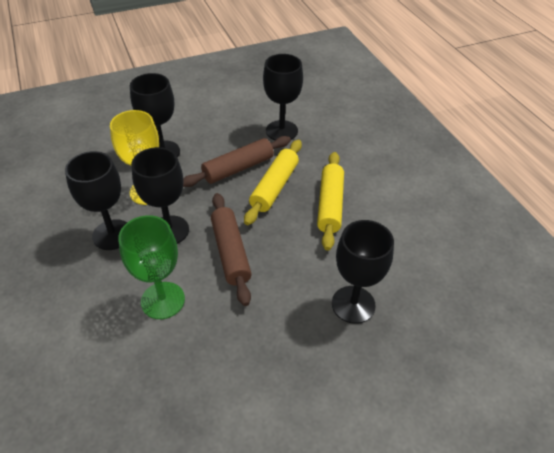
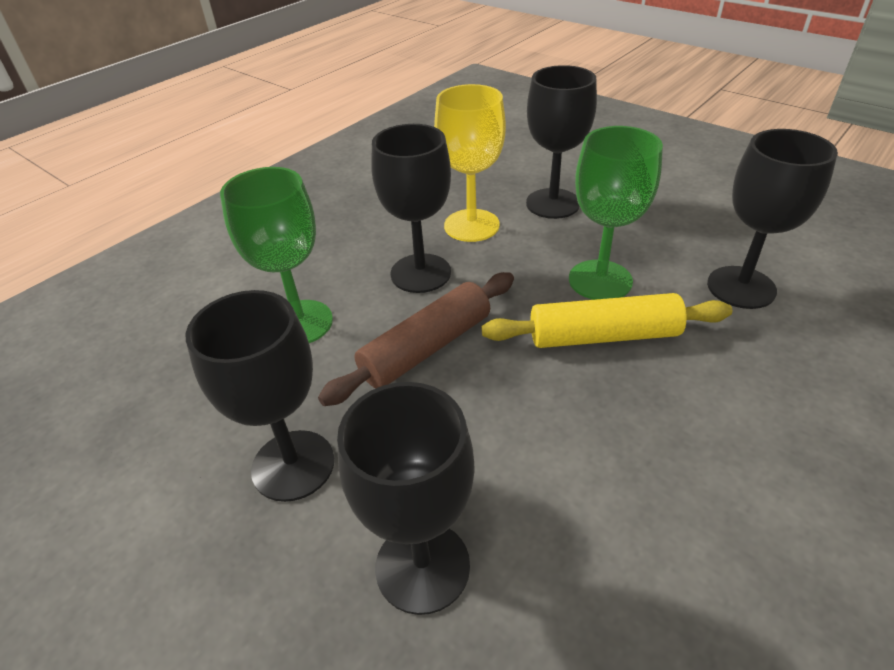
camera: 65 degrees right, 5 degrees down
black goblet [65,151,127,250] -> black goblet moved to [186,290,334,502]
brown rolling pin [183,136,291,187] -> green goblet [569,126,663,300]
yellow rolling pin [317,152,344,251] -> none

